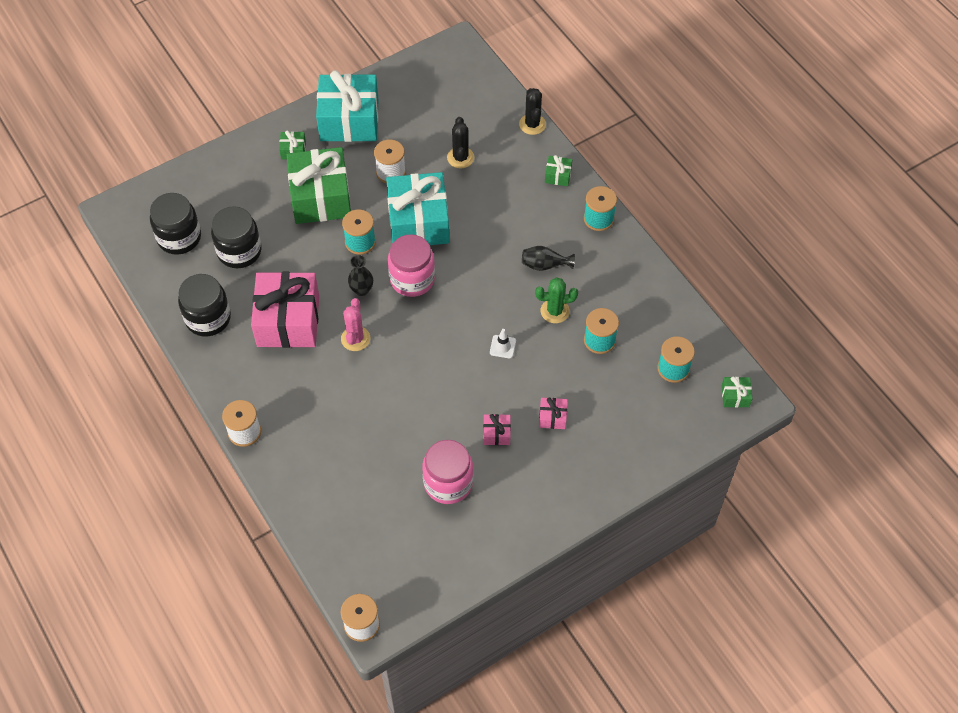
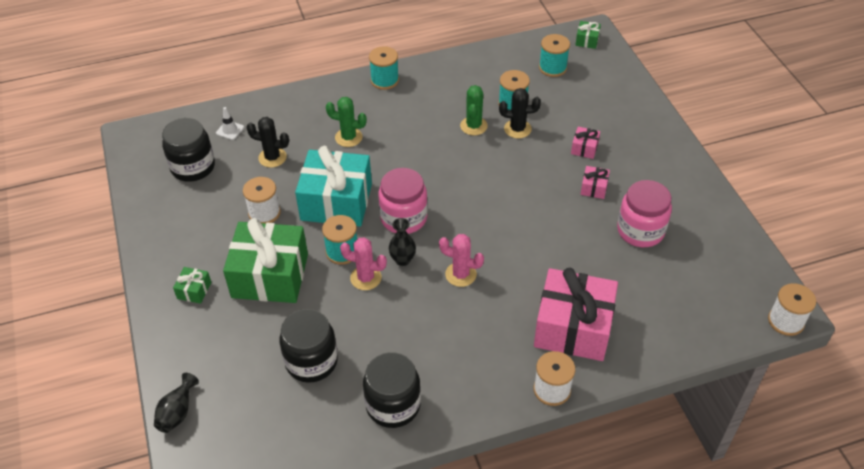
camera: 75 degrees left, 10 degrees down
black jar [150,193,201,255] -> black jar moved to [162,118,215,182]
pink gift [251,272,319,348] -> pink gift moved to [534,268,618,361]
turquoise gift [316,70,379,142] -> none
white traffic cone [490,329,516,358] -> white traffic cone moved to [216,107,244,140]
black cactus [519,88,546,135] -> black cactus moved to [499,88,541,138]
black vase [522,246,575,271] -> black vase moved to [154,373,199,433]
green gift [545,155,572,186] -> none
none -> green cactus [326,97,367,147]
none -> pink cactus [340,237,387,290]

